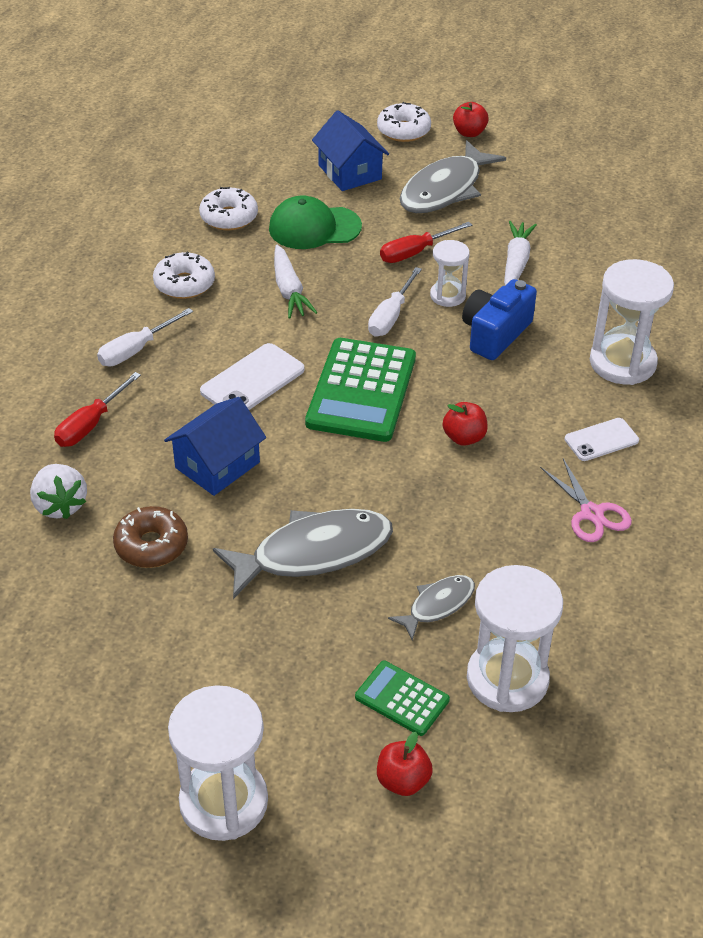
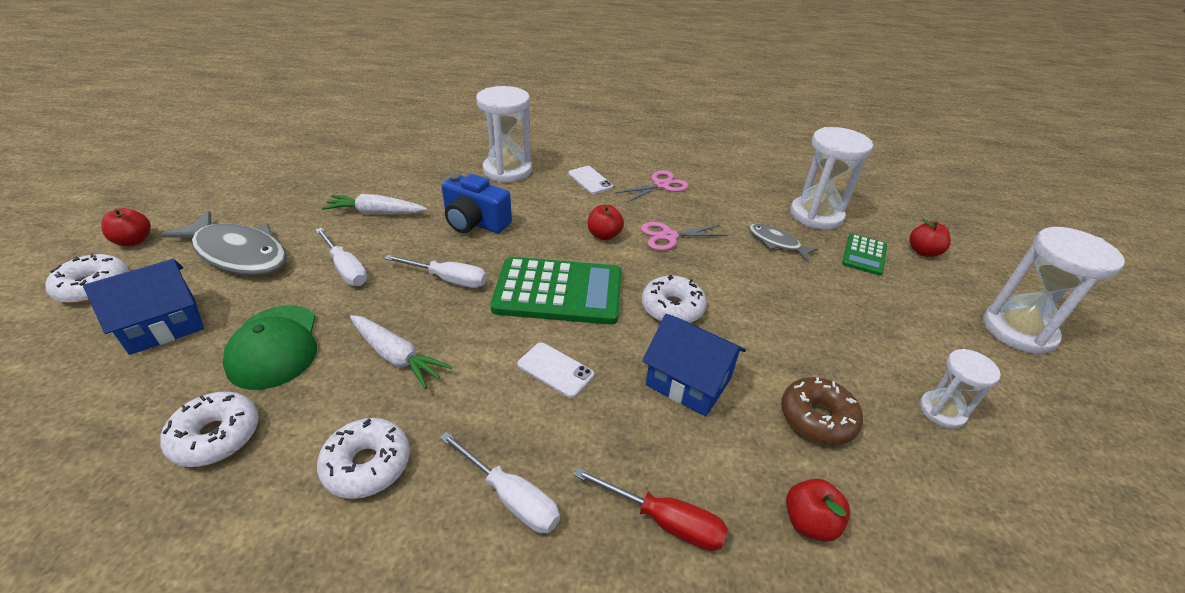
camera: 100 degrees left, 5 degrees down
white strawberry [30,464,87,519] -> red apple [786,479,850,542]
white phone [200,343,305,410] -> white phone [517,343,594,398], size x0.66
grey fish [213,509,393,599] -> none
white carrot [274,245,318,318] -> white carrot turned 60 degrees clockwise [350,315,452,389]
red screwdriver [380,222,472,263] -> white screwdriver [316,228,367,286]
white hourglass [430,240,470,307] -> white hourglass moved to [920,349,1001,429]
none -> pink scissors [641,222,728,251]
none -> white donut [642,275,707,323]

